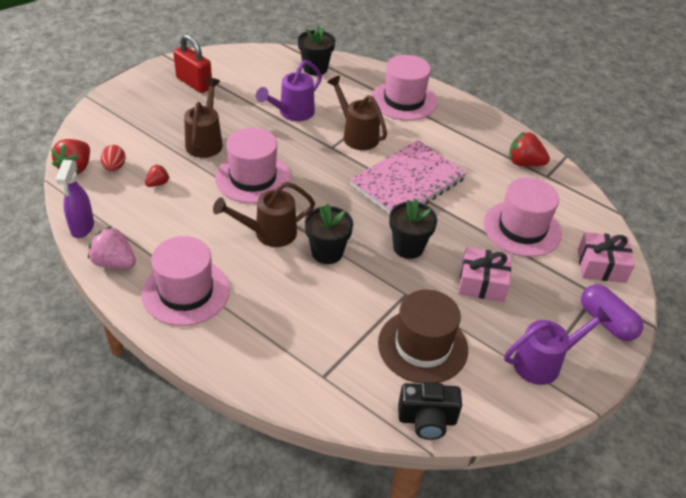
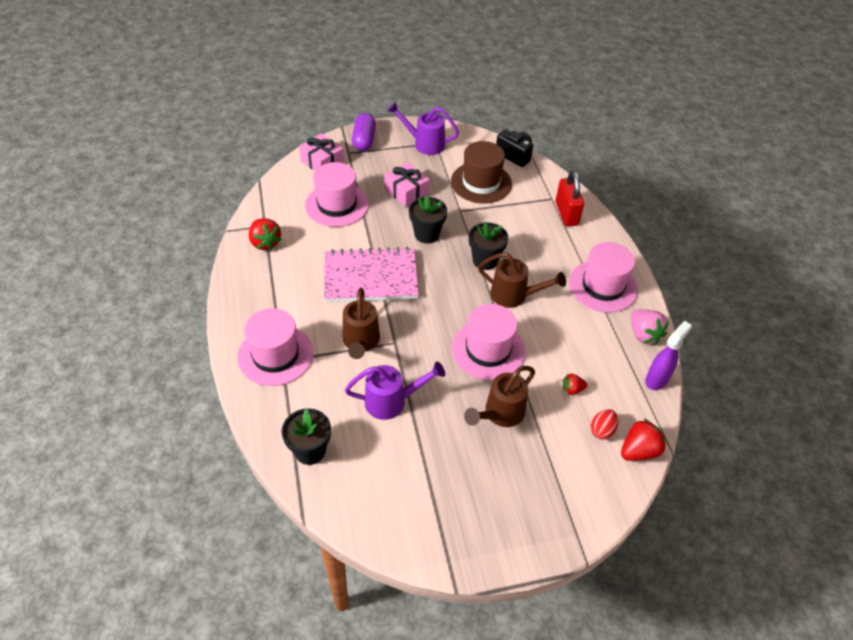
camera: 140 degrees left, 5 degrees up
red padlock [173,34,212,93] -> red padlock moved to [556,171,584,226]

